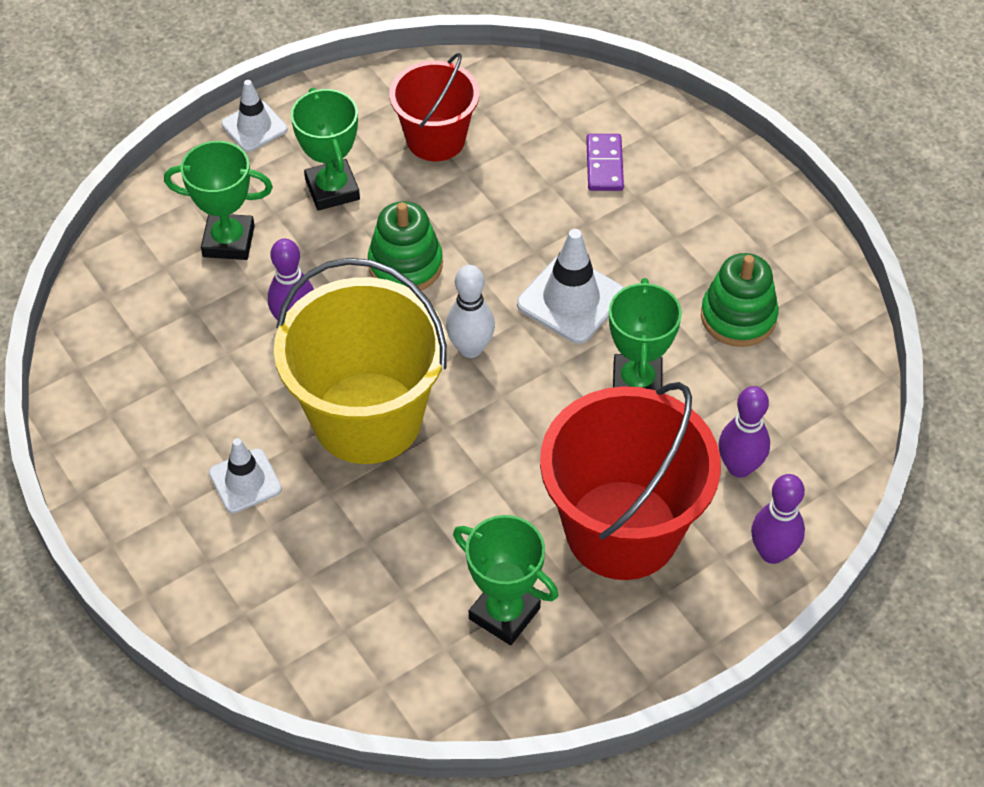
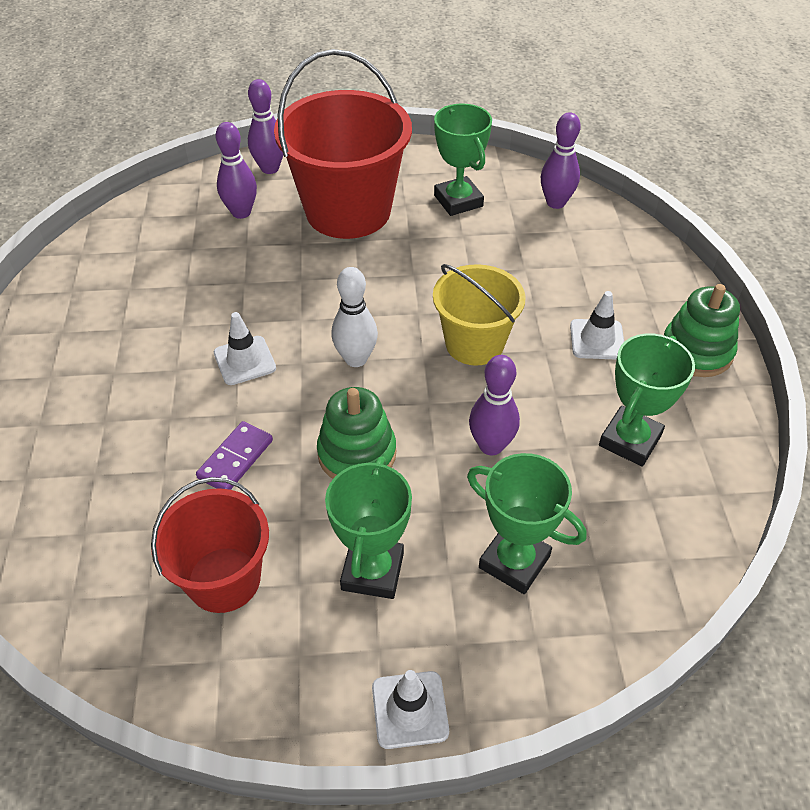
camera: 150 degrees left, 5 degrees down
yellow bucket [274,258,447,464] -> yellow bucket [433,264,526,366], size x0.60
white traffic cone [517,229,624,344] -> white traffic cone [214,312,276,385], size x0.65
purple domino [586,134,624,191] -> purple domino moved to [196,421,273,490]
green trophy [609,278,682,390] -> green trophy moved to [599,333,695,467]
green stacking toy [701,253,779,347] -> green stacking toy moved to [664,284,740,377]
none -> purple bowling pin [541,112,581,209]

